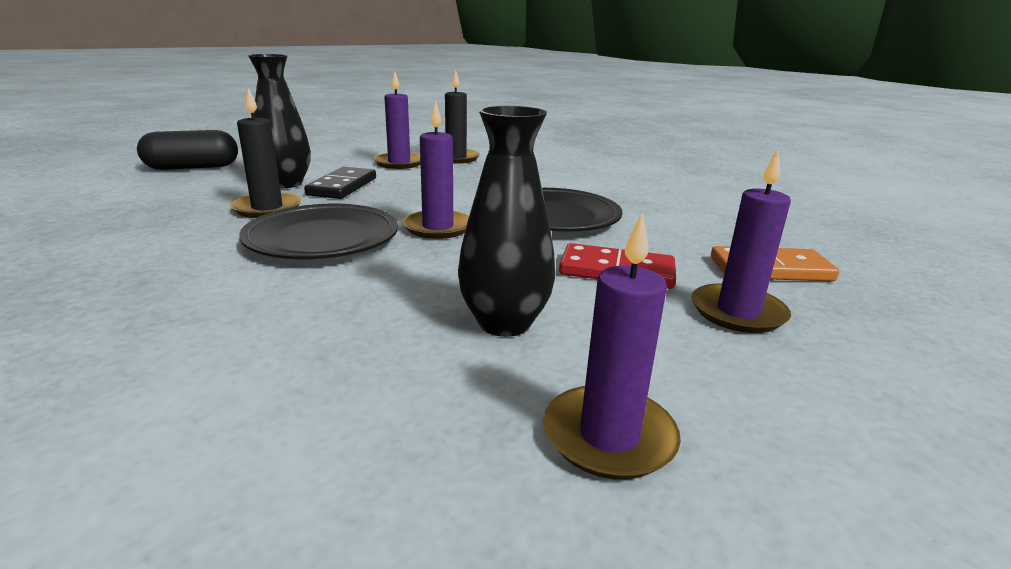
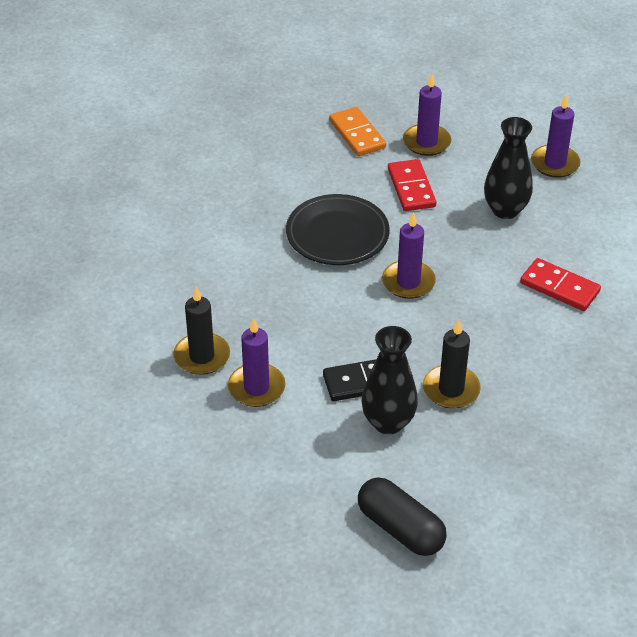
camera: 115 degrees left, 20 degrees up
black plate [239,204,398,259] -> none
none -> red domino [520,258,601,311]

